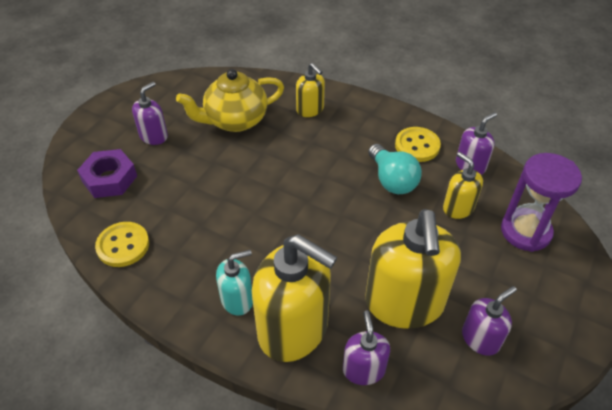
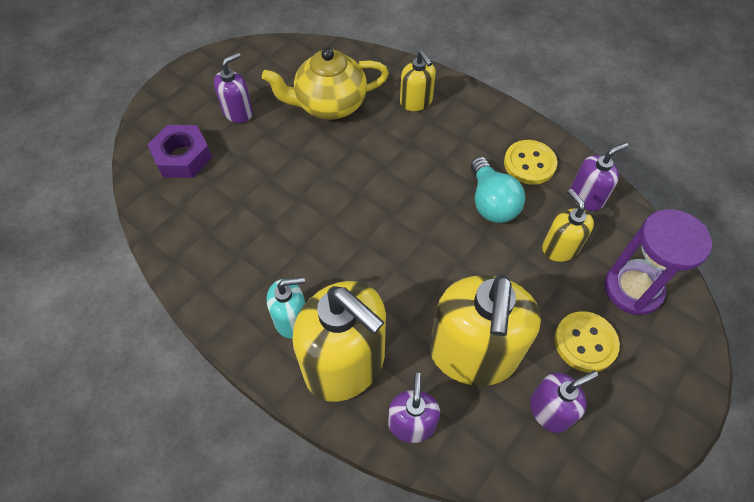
camera: 10 degrees right, 10 degrees up
yellow button [95,222,149,267] -> yellow button moved to [554,311,620,372]

